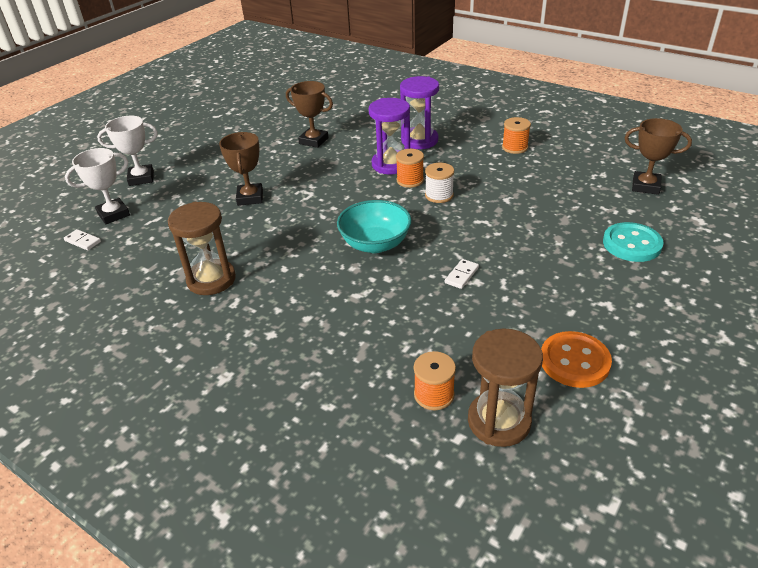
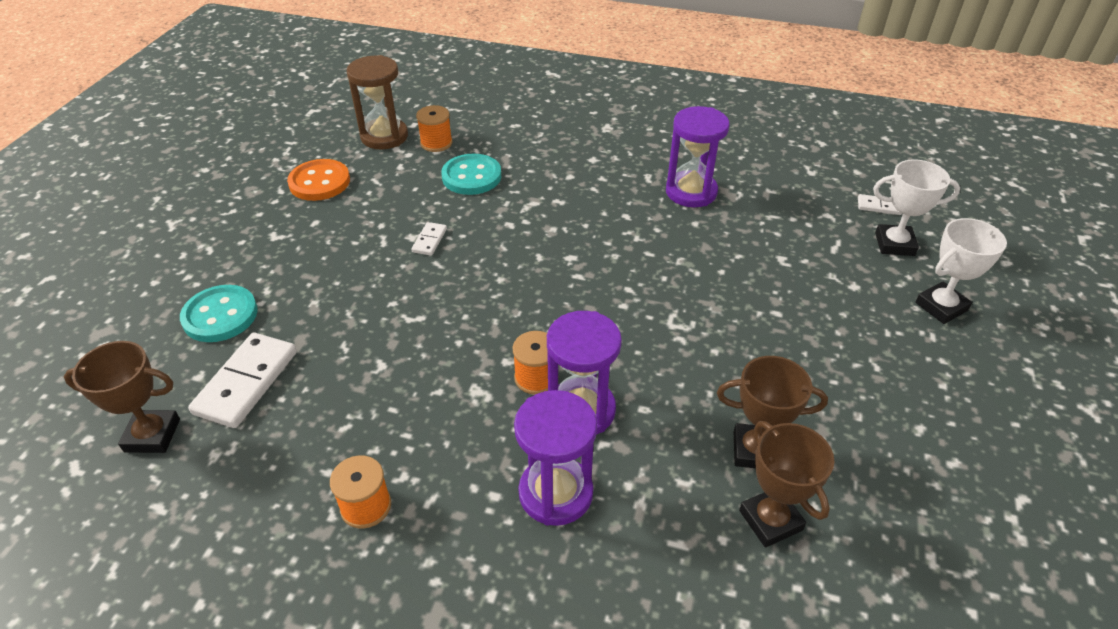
camera: 160 degrees right, 5 degrees up
white trophy [65,148,130,224] -> white trophy turned 60 degrees clockwise [873,159,960,256]
brown hourglass [168,202,236,295] -> purple hourglass [666,106,730,207]
brown trophy [219,132,263,206] -> brown trophy moved to [739,421,834,548]
turquoise bowl [337,200,412,253] -> none
white spool [425,163,454,203] -> none
none -> white domino [188,333,297,428]
none -> turquoise button [441,154,501,195]

